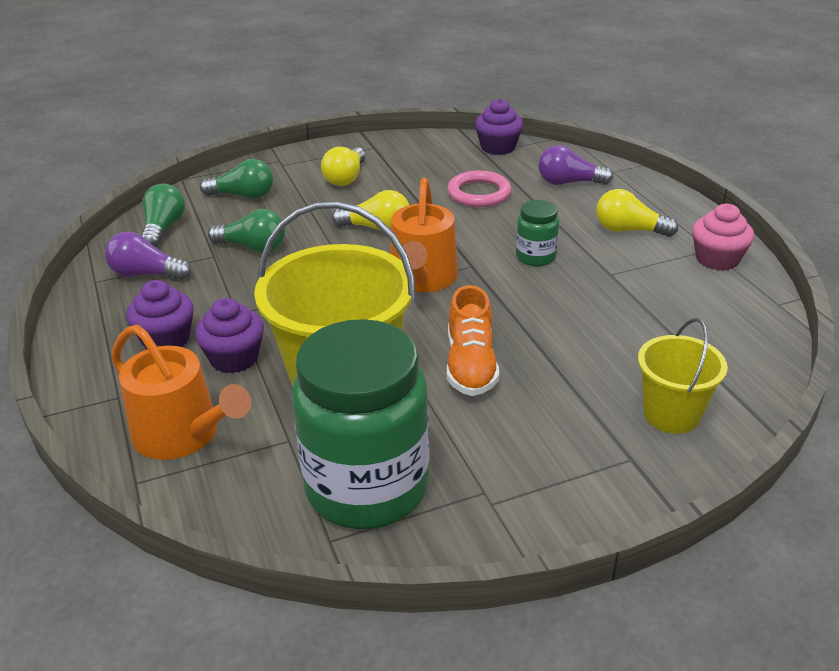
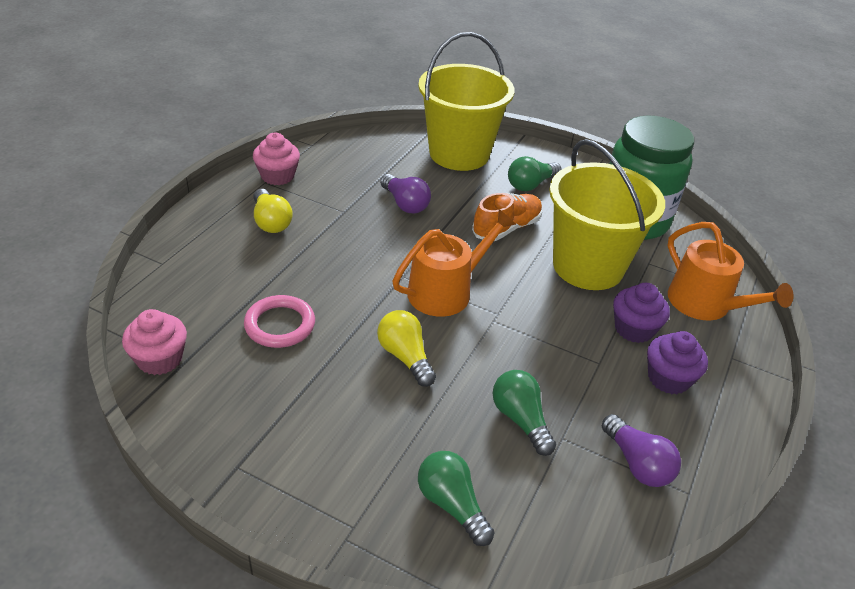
camera: 135 degrees left, 5 degrees up
orange watering can [111,325,251,460] -> orange watering can turned 150 degrees clockwise [668,222,794,320]
green light bulb [142,184,185,248] -> green light bulb moved to [508,156,562,191]
yellow light bulb [321,147,365,186] -> none
purple cupcake [475,99,523,155] -> pink cupcake [122,309,187,375]
green jar [516,200,559,266] -> none
purple light bulb [538,145,613,185] -> purple light bulb moved to [380,174,431,213]
yellow bucket [638,318,728,434] -> yellow bucket [418,32,515,171], size x1.85

